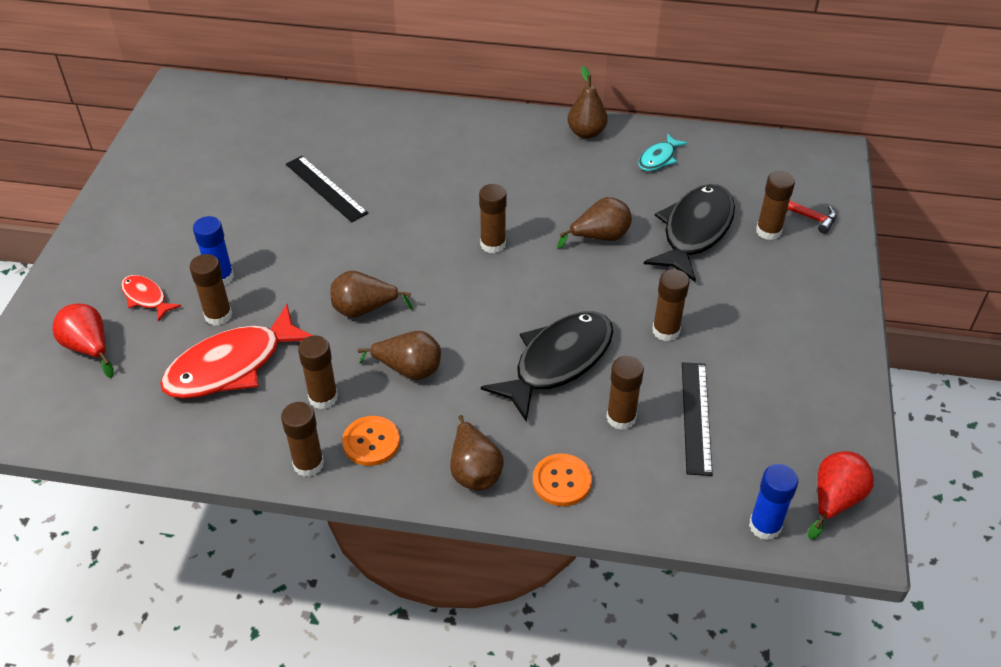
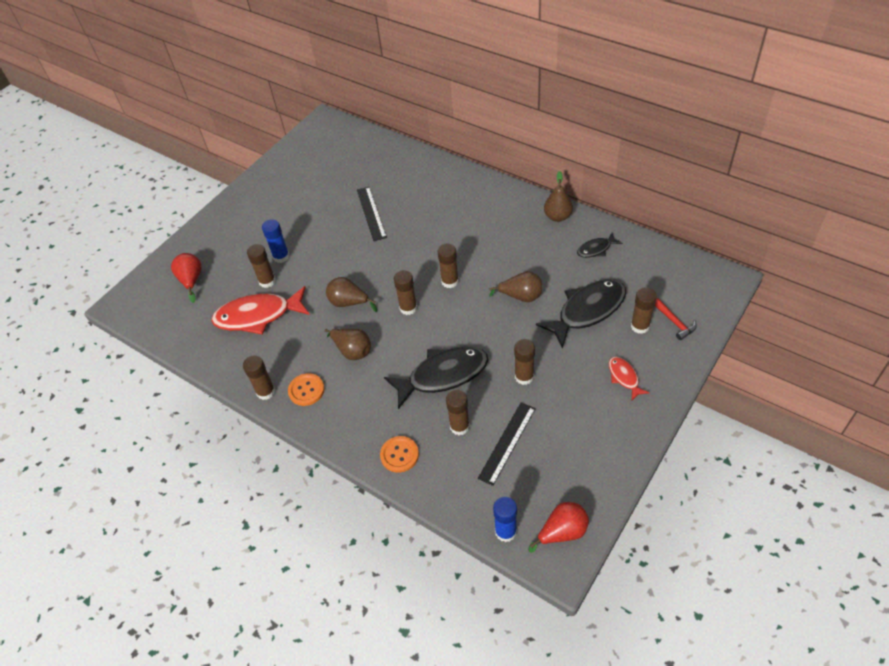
camera: 30 degrees right, 5 degrees up
red fish [121,275,181,322] -> red fish moved to [609,357,649,400]
brown glue stick [298,335,338,409] -> brown glue stick moved to [394,270,417,315]
brown pear [450,415,504,491] -> none
turquoise fish [638,133,688,171] -> black fish [577,233,622,258]

